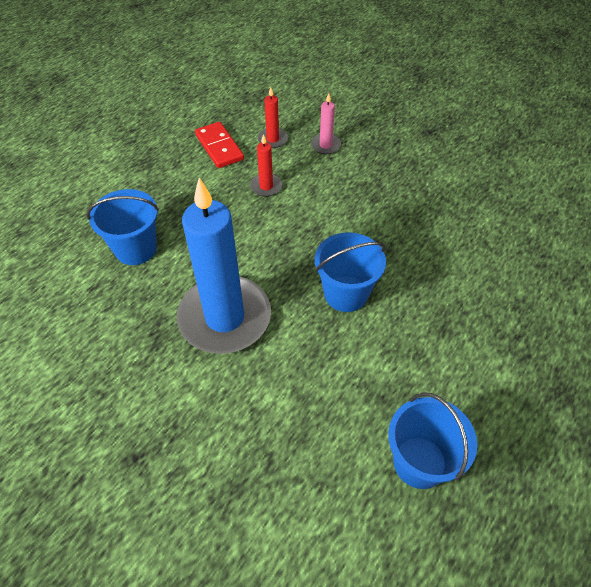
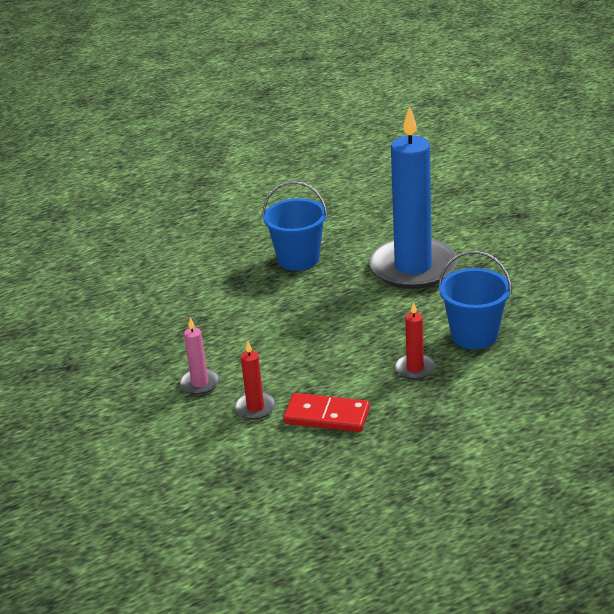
camera: 150 degrees left, 20 degrees down
red domino [195,122,244,168] -> red domino turned 75 degrees counterclockwise [283,393,370,432]
red candle [250,134,282,197] -> red candle moved to [395,302,435,380]
blue bucket [388,392,477,489] -> none

